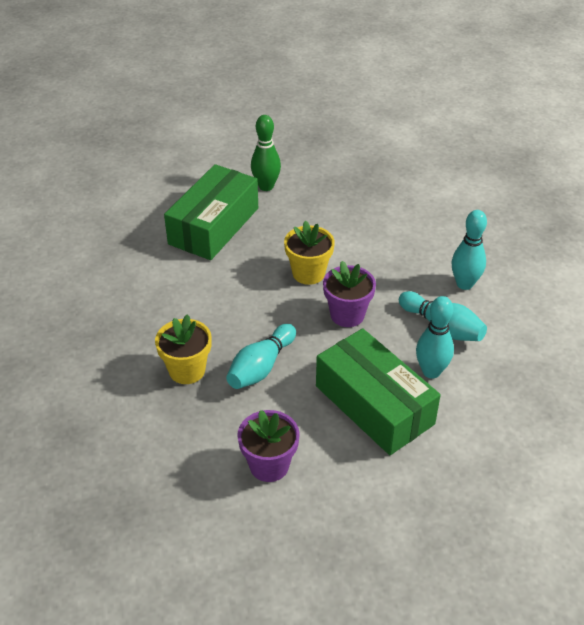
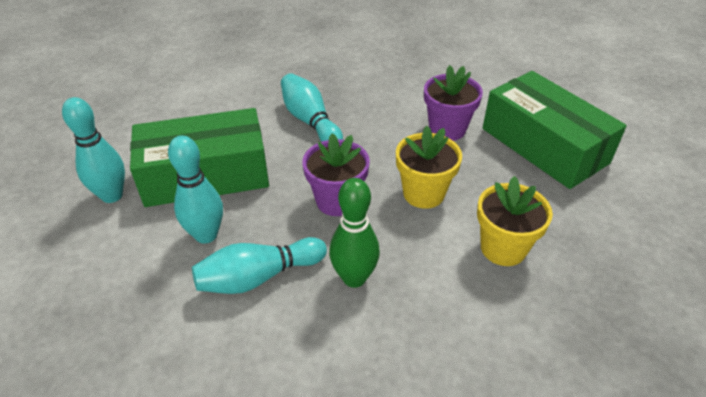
camera: 115 degrees right, 0 degrees up
yellow flower pot [155,314,212,384] -> yellow flower pot moved to [477,176,553,266]
purple flower pot [237,410,300,482] -> purple flower pot moved to [424,65,483,141]
green bowling pin [251,115,281,191] -> green bowling pin moved to [329,178,380,288]
turquoise bowling pin [452,210,487,290] -> turquoise bowling pin moved to [62,97,125,203]

